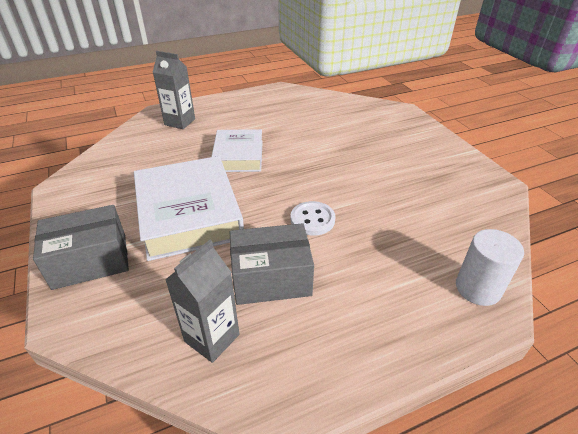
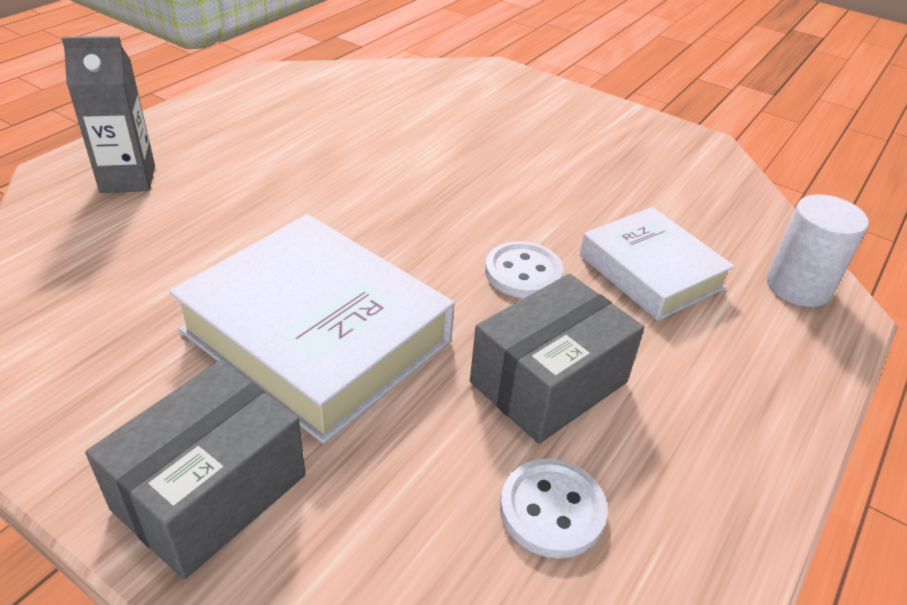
camera: 35 degrees left, 0 degrees up
grey carton [165,240,239,363] -> white button [500,459,607,559]
white book [211,129,263,172] -> white book moved to [580,207,735,321]

